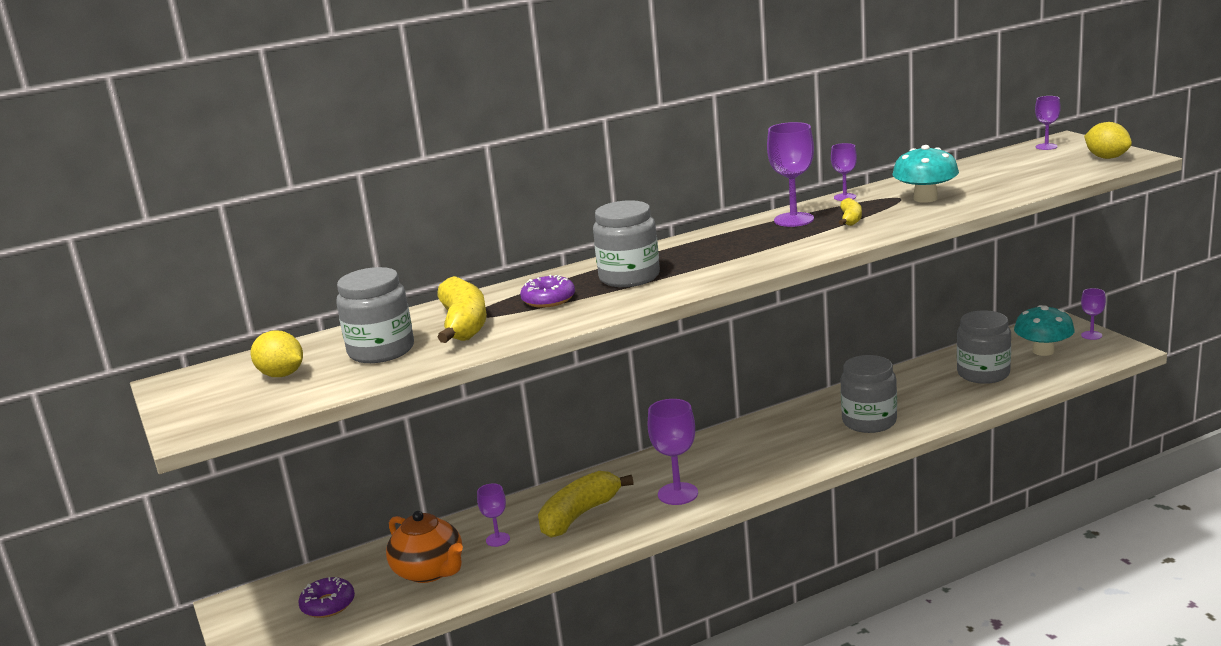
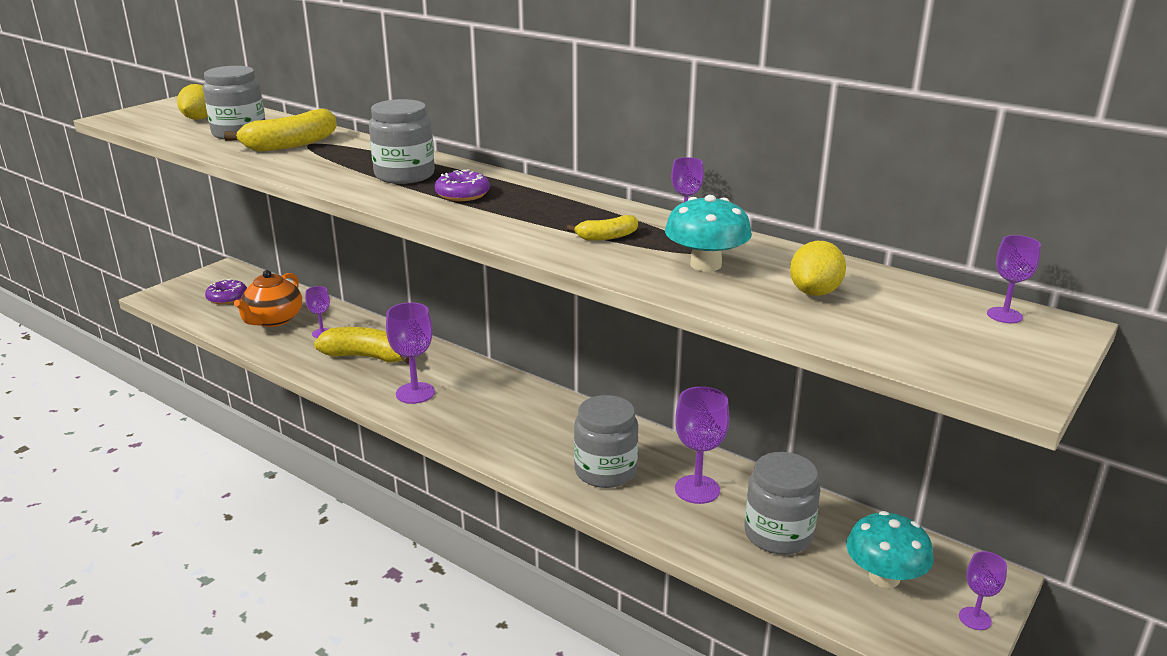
camera: 60 degrees right, 5 degrees up
purple donut [520,275,575,308] -> purple donut moved to [435,170,490,201]
purple goblet [767,122,814,227] -> purple goblet moved to [675,386,729,504]
yellow lemon [1084,122,1132,159] -> yellow lemon moved to [790,241,846,296]

